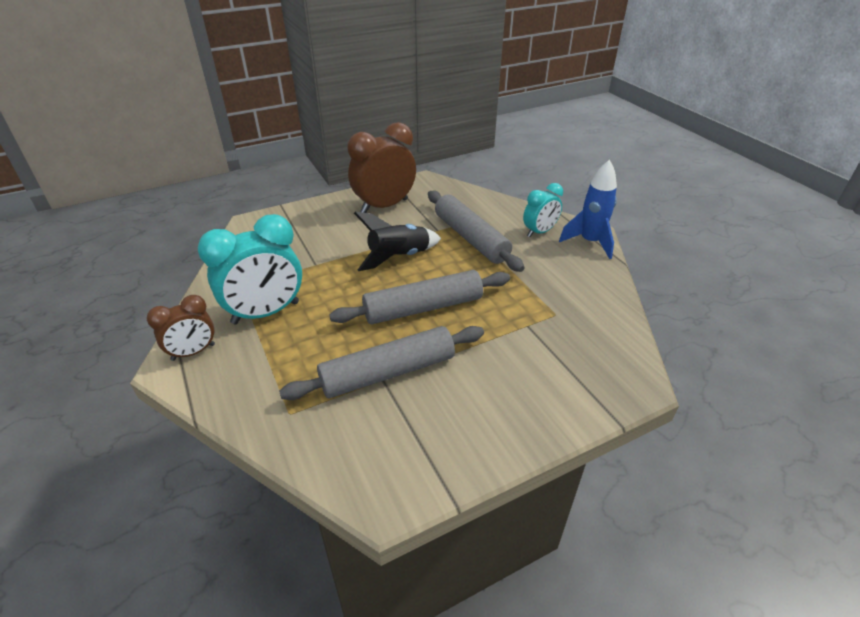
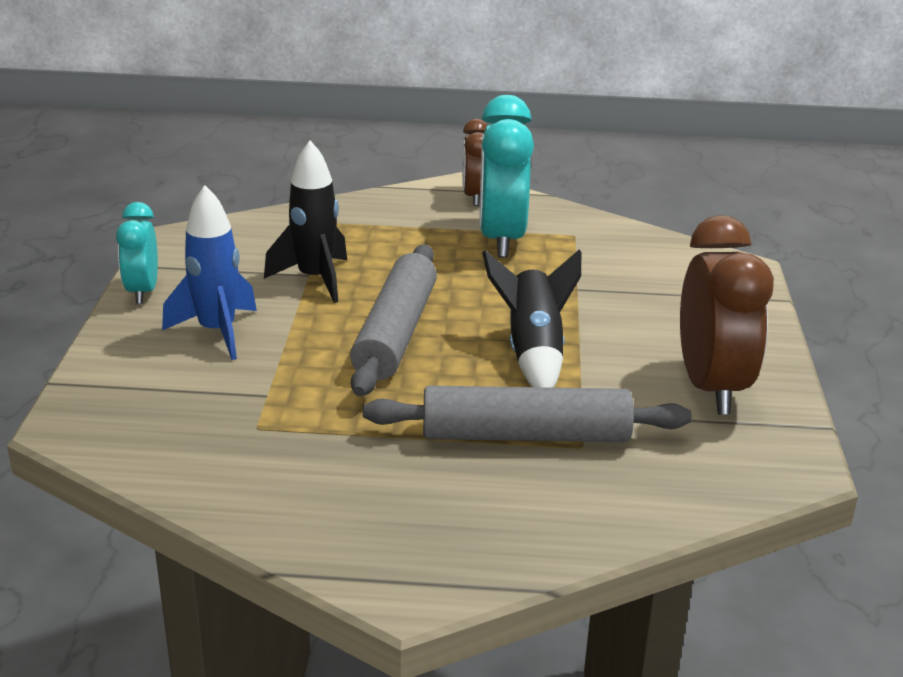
camera: 120 degrees right, 10 degrees down
grey rolling pin [279,326,484,400] -> black rocket [264,140,347,303]
turquoise clock [523,183,563,237] -> turquoise clock moved to [116,202,158,304]
blue rocket [559,160,617,259] -> blue rocket moved to [162,185,257,360]

